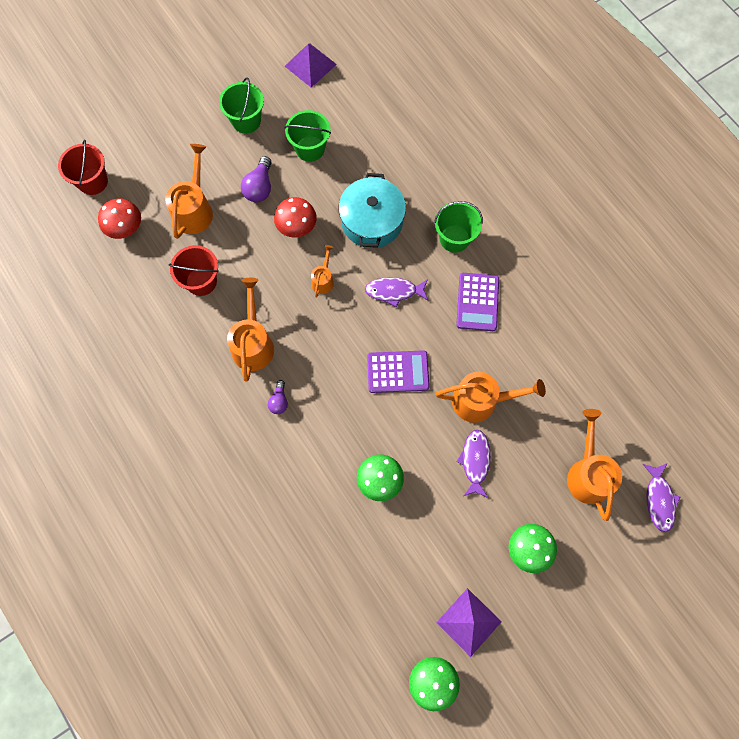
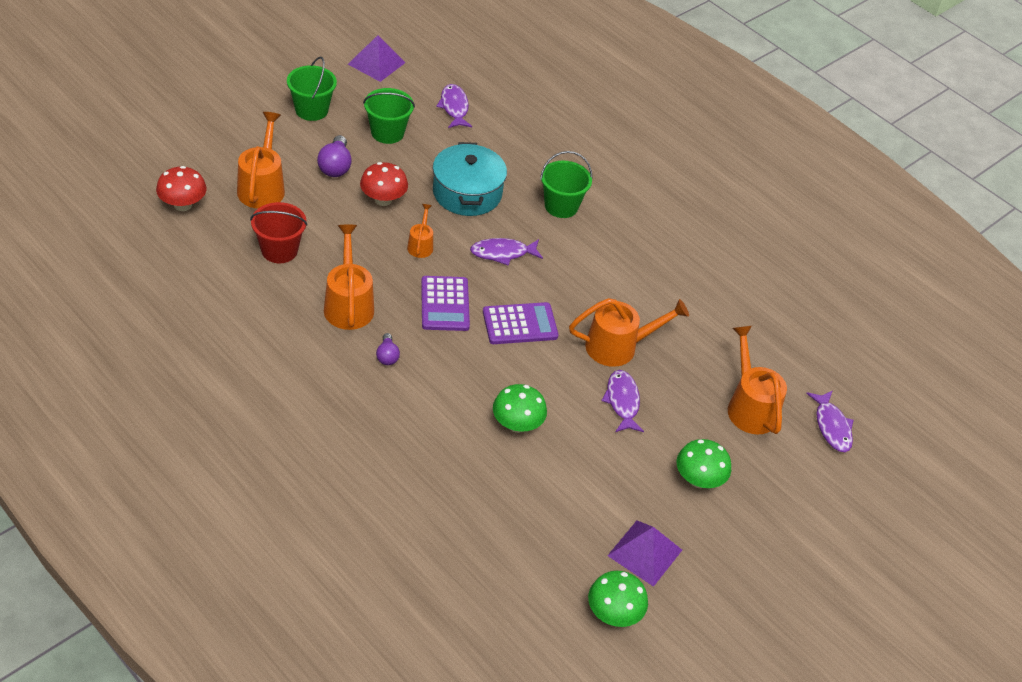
camera: 15 degrees left, 25 degrees down
red bucket [58,140,108,195] -> none
purple calculator [456,273,499,331] -> purple calculator moved to [421,276,470,331]
none -> purple fish [436,84,472,128]

